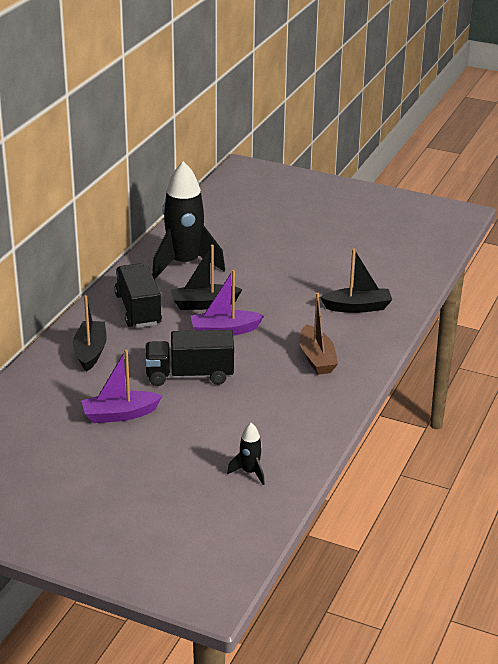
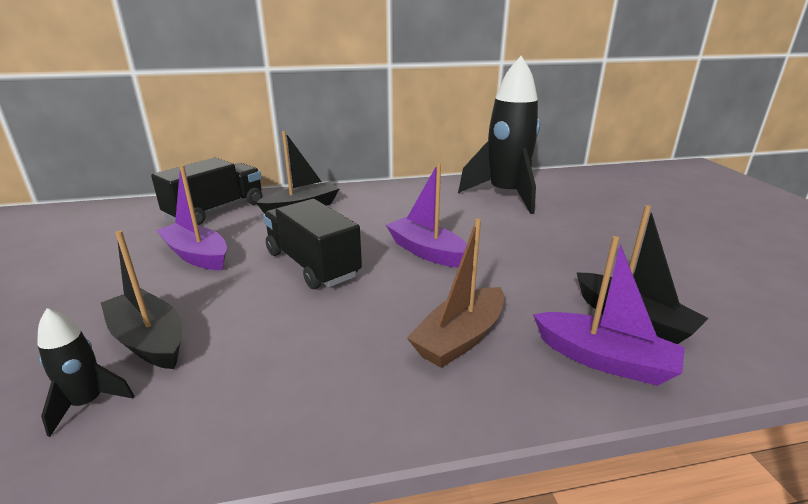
camera: 55 degrees right, 5 degrees down
black truck [115,263,162,328] -> black truck moved to [151,158,262,225]
black boat [171,244,243,310] -> black boat moved to [101,231,182,369]
none -> purple boat [533,236,685,386]

